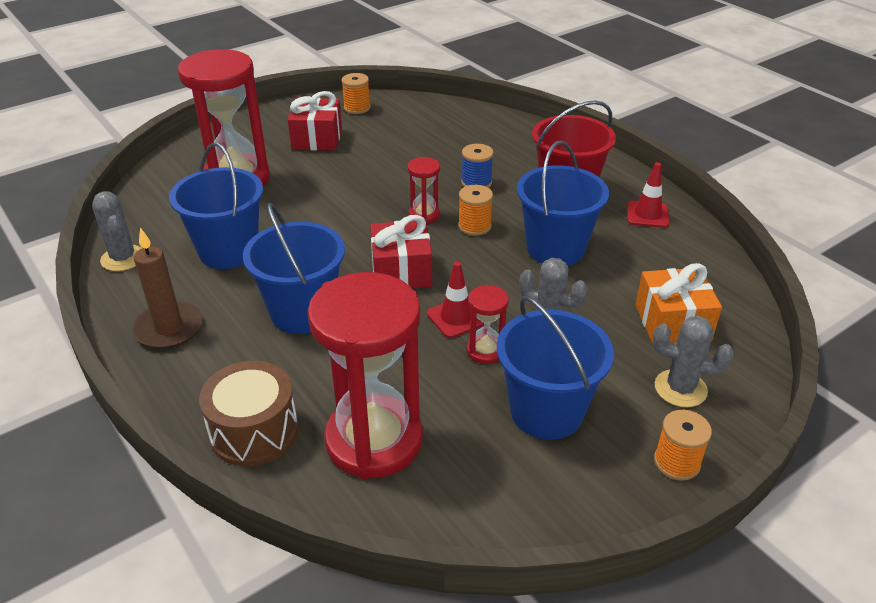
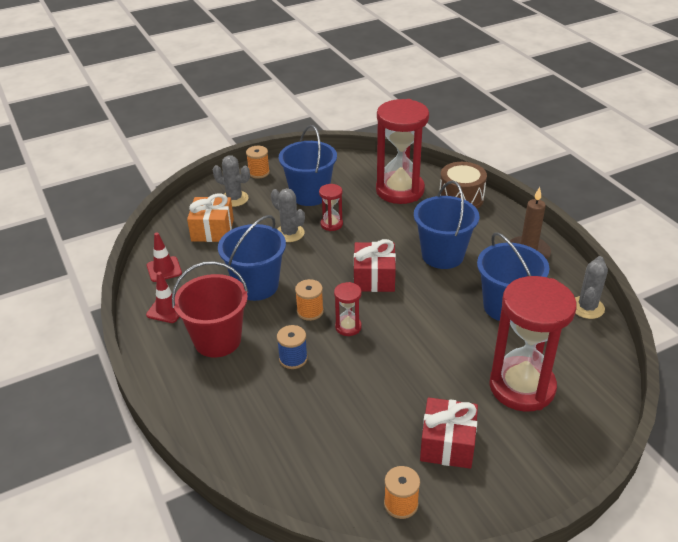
camera: 170 degrees left, 0 degrees up
grey cactus [92,191,142,271] -> grey cactus turned 45 degrees clockwise [575,256,608,319]
red traffic cone [427,262,483,338] -> red traffic cone moved to [147,232,182,282]

